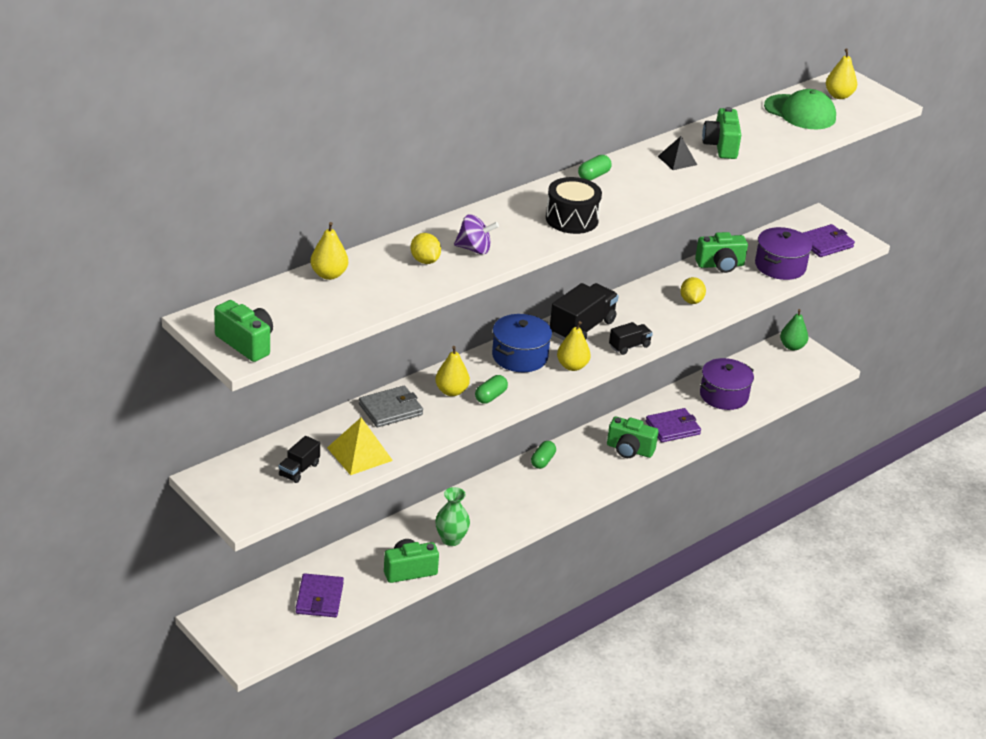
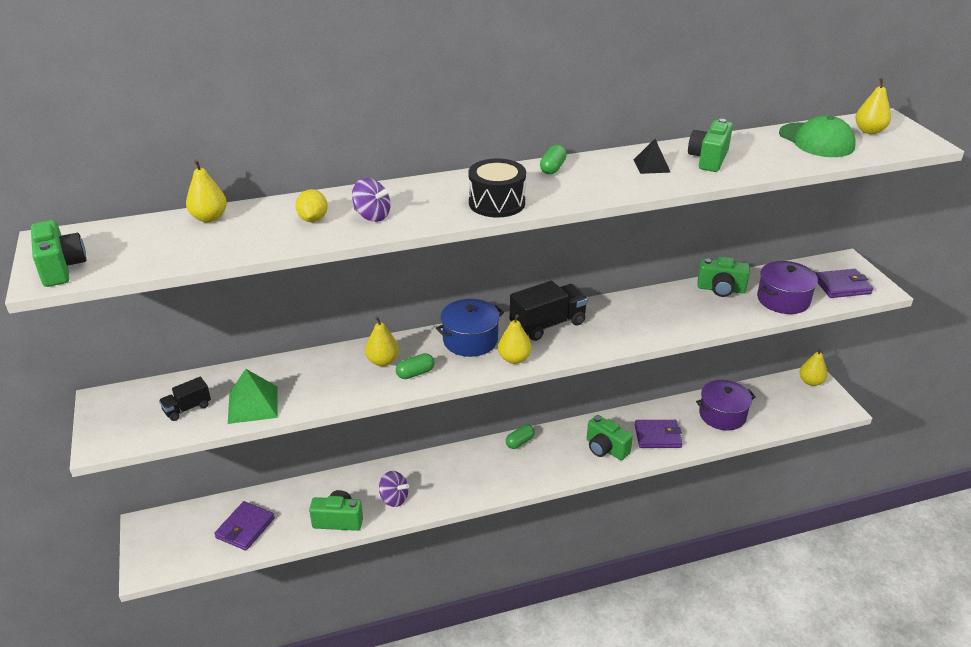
camera: 25 degrees right, 0 degrees up
yellow pyramid [327,417,393,475] -> green pyramid [228,369,278,424]
grey wallet [359,386,423,427] -> none
green vase [435,487,470,546] -> purple spinning top [379,471,409,507]
green capsule [578,155,612,181] -> green capsule turned 45 degrees counterclockwise [540,145,567,174]
black truck [609,322,653,355] -> none
yellow lemon [680,277,706,304] -> none
green pear [780,309,808,351] -> yellow pear [800,348,828,386]

